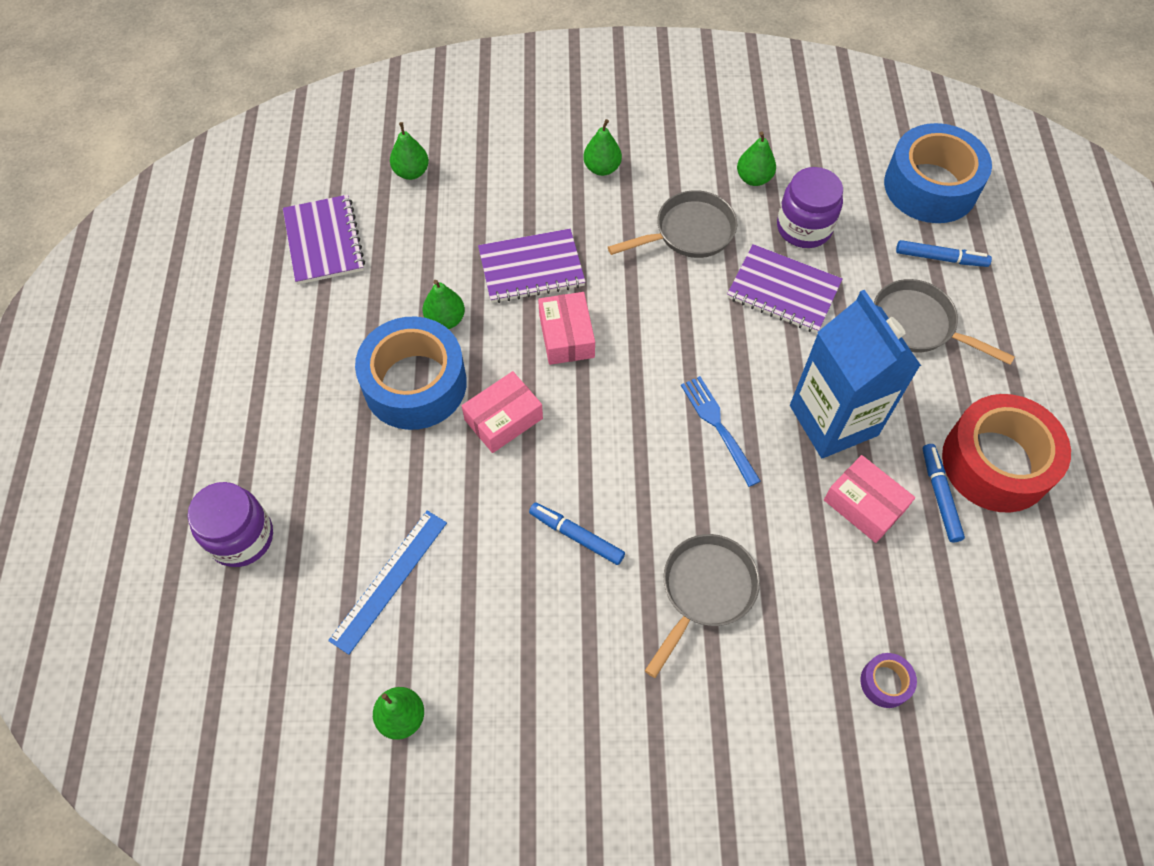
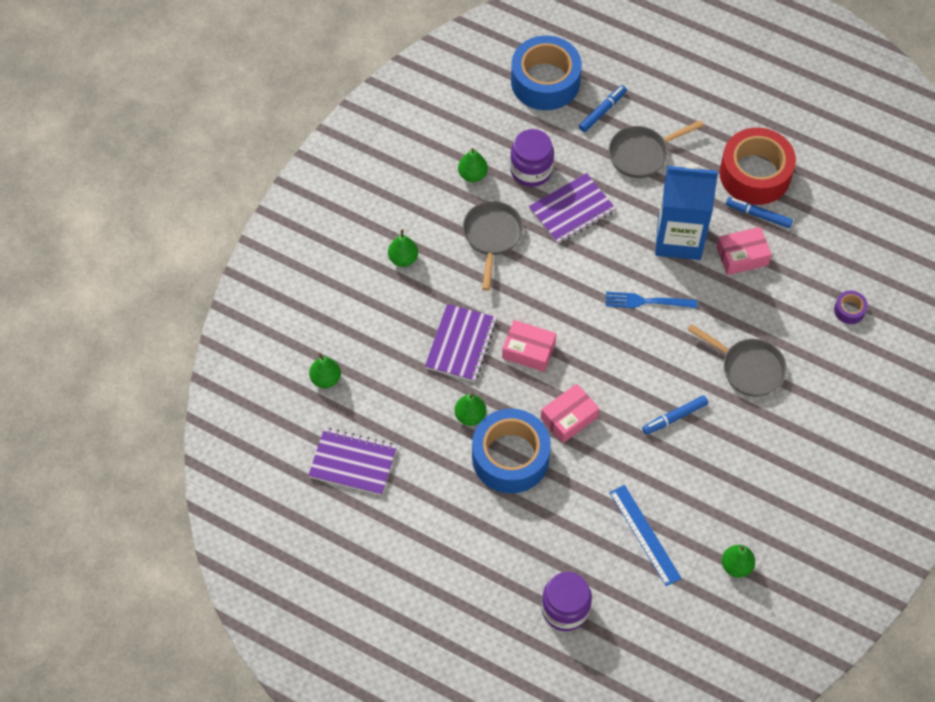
camera: 60 degrees left, 0 degrees up
pink box [462,371,543,453] -> pink box turned 60 degrees clockwise [541,384,599,443]
grey pan [645,534,760,678] -> grey pan turned 150 degrees clockwise [688,324,787,397]

